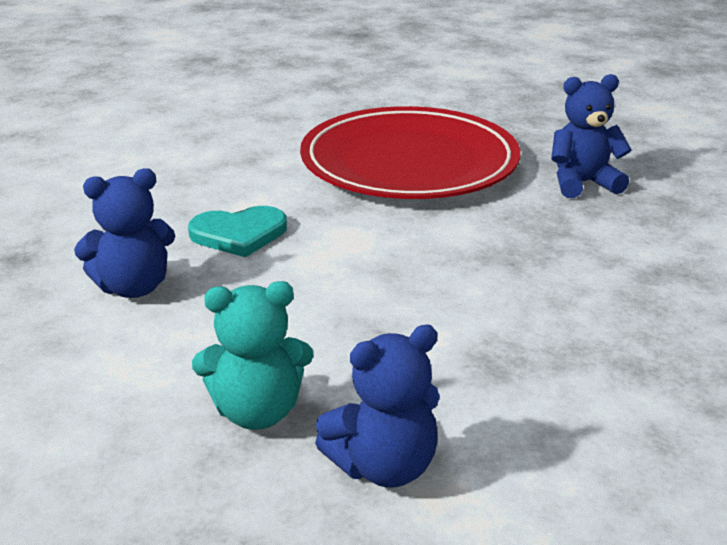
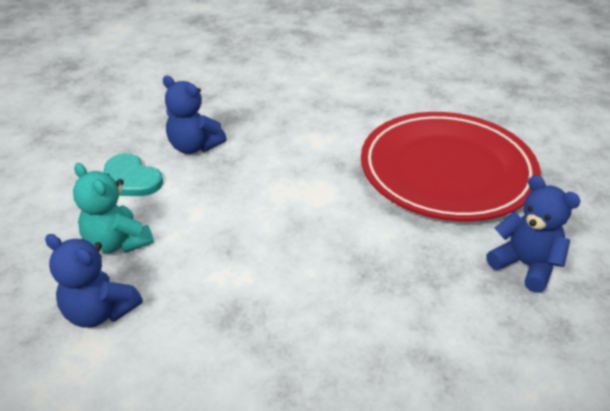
camera: 55 degrees right, 10 degrees up
turquoise heart [188,206,287,257] -> turquoise heart moved to [104,153,163,196]

